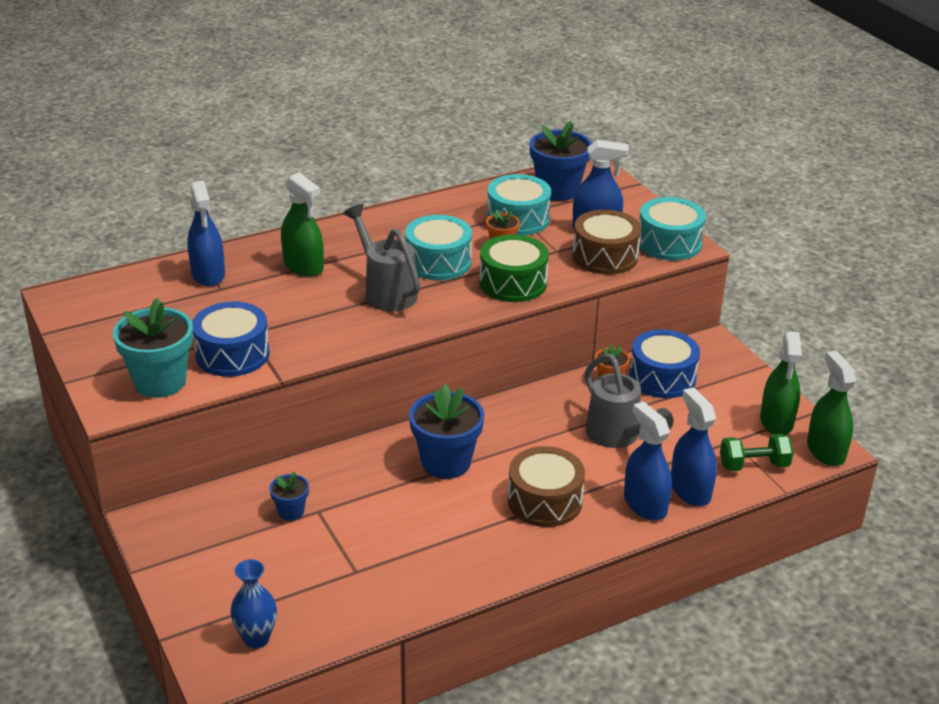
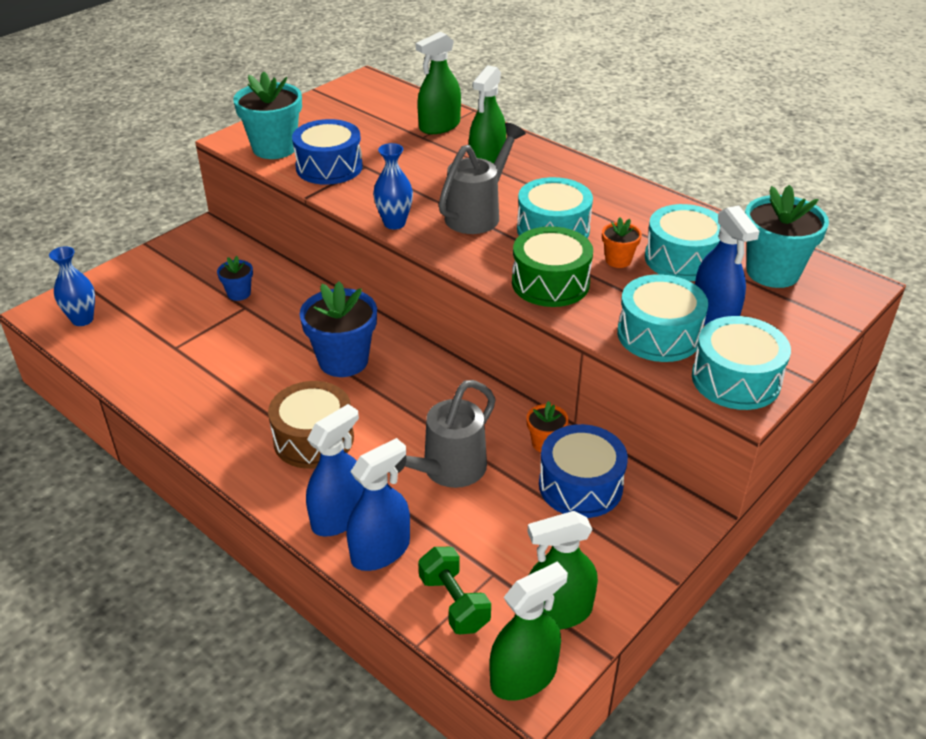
camera: 70 degrees right, 5 degrees up
blue spray bottle [187,180,225,286] -> green spray bottle [416,32,461,134]
blue flower pot [530,121,592,201] -> turquoise flower pot [745,185,829,288]
brown drum [572,210,641,275] -> turquoise drum [617,274,708,362]
none -> blue vase [373,143,413,230]

